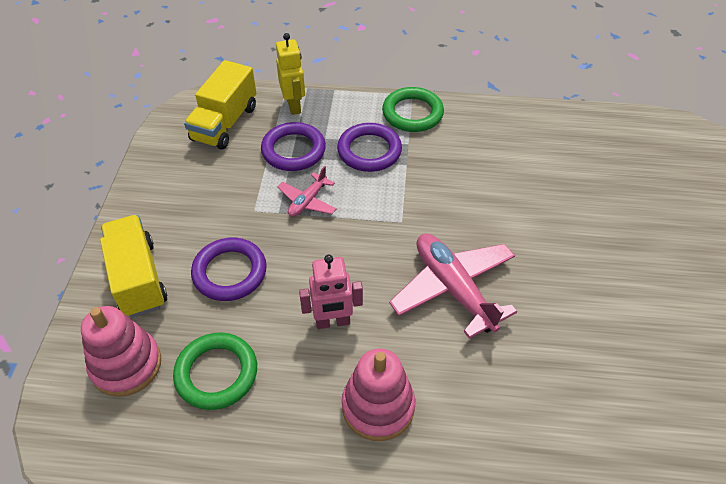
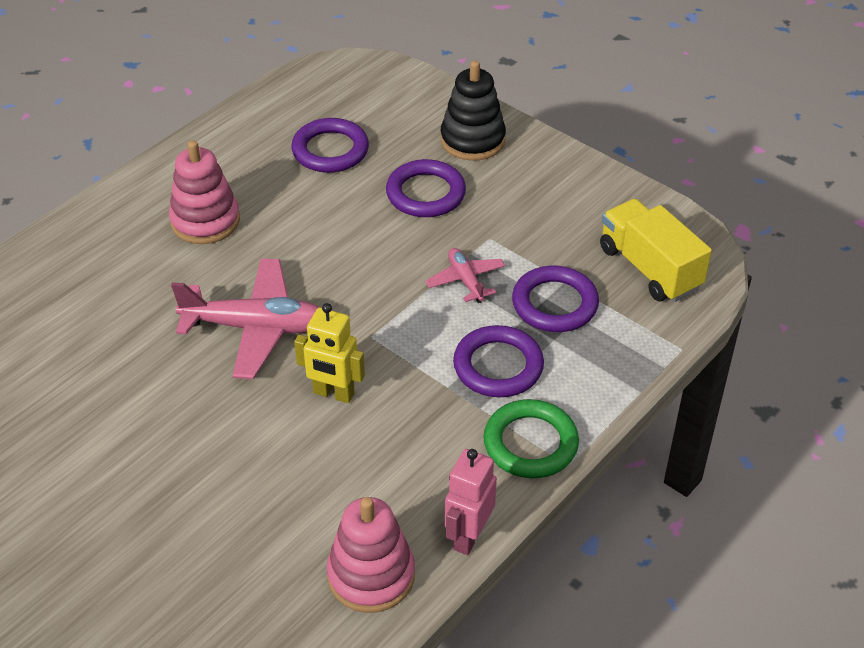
camera: 125 degrees right, 5 degrees down
pink stacking toy [81,306,161,397] -> pink stacking toy moved to [327,497,415,613]
yellow truck [100,215,167,318] -> black stacking toy [441,61,506,161]
green ring [173,332,257,410] -> purple ring [291,118,369,173]
yellow robot [276,33,305,115] -> yellow robot moved to [294,303,365,403]
pink robot [299,254,363,329] -> pink robot moved to [445,449,497,555]

